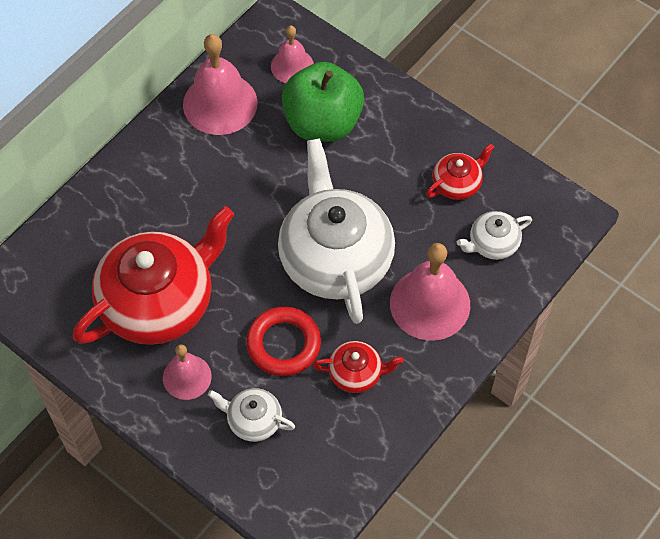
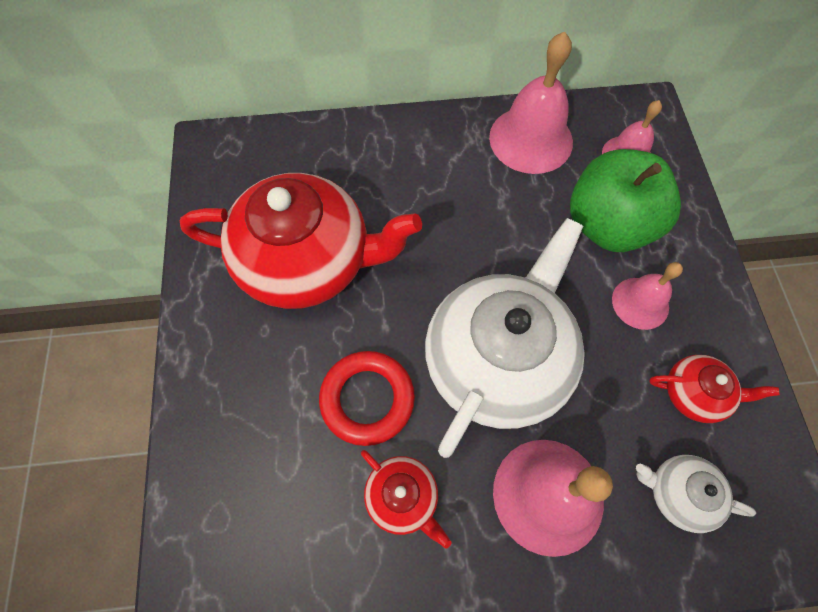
camera: 45 degrees right, 5 degrees up
pink bell [163,344,212,400] -> pink bell moved to [612,262,683,330]
white teapot [208,388,295,442] -> none

